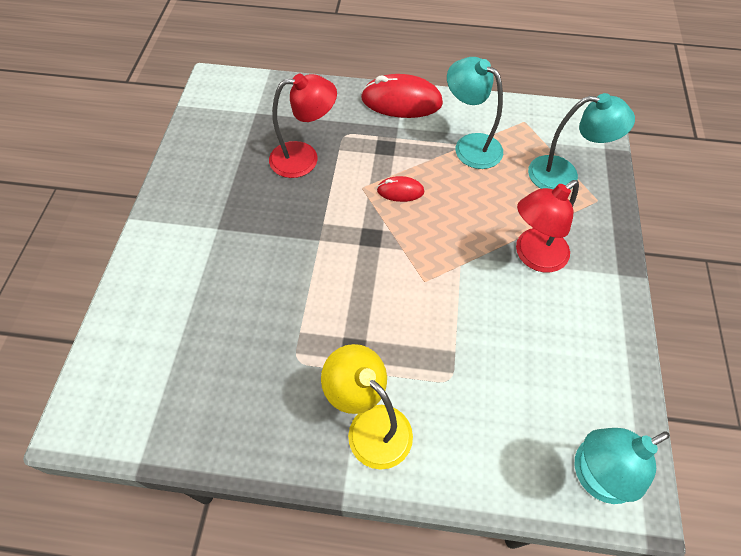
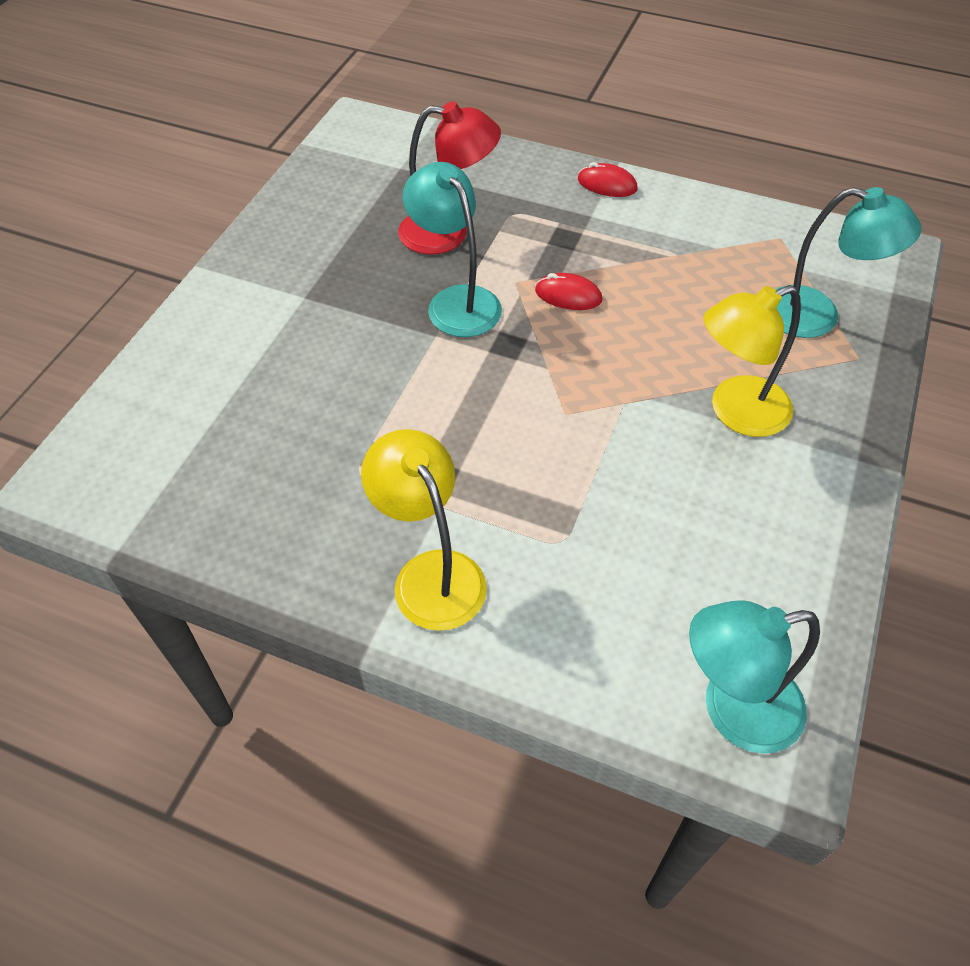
camera: 15 degrees right, 5 degrees down
red mouse [361,74,443,118] -> red mouse [578,162,638,197], size x0.52
turquoise lamp [447,57,503,169] -> turquoise lamp moved to [403,162,502,337]
red lamp [516,180,579,272] -> yellow lamp [704,285,801,437]

